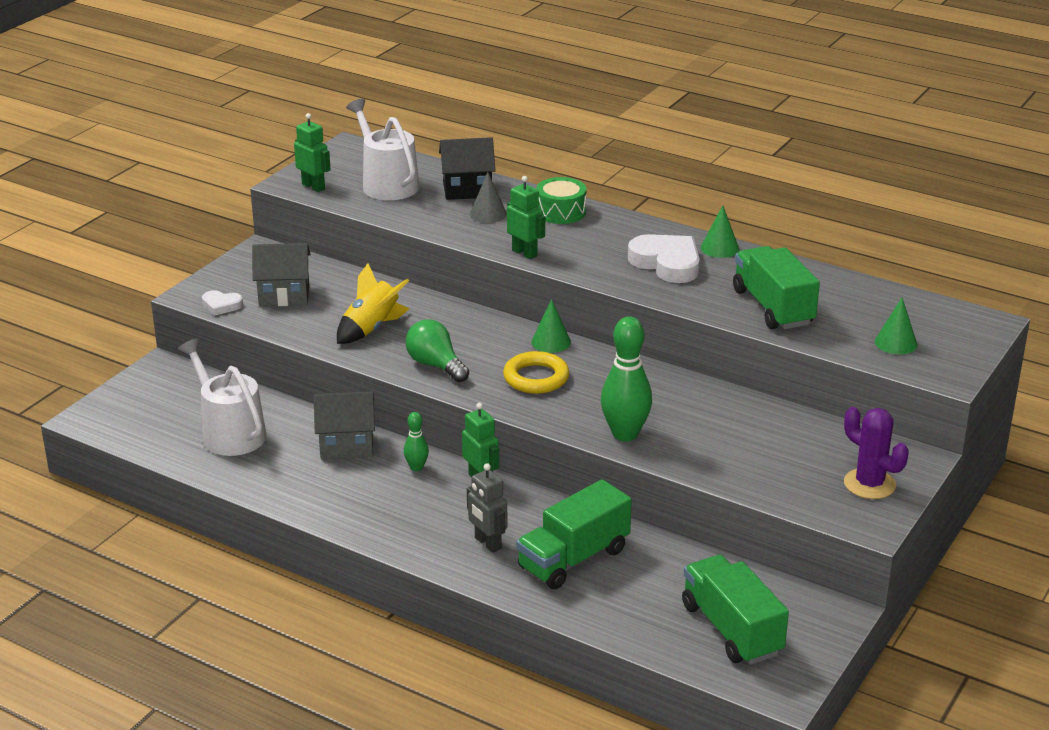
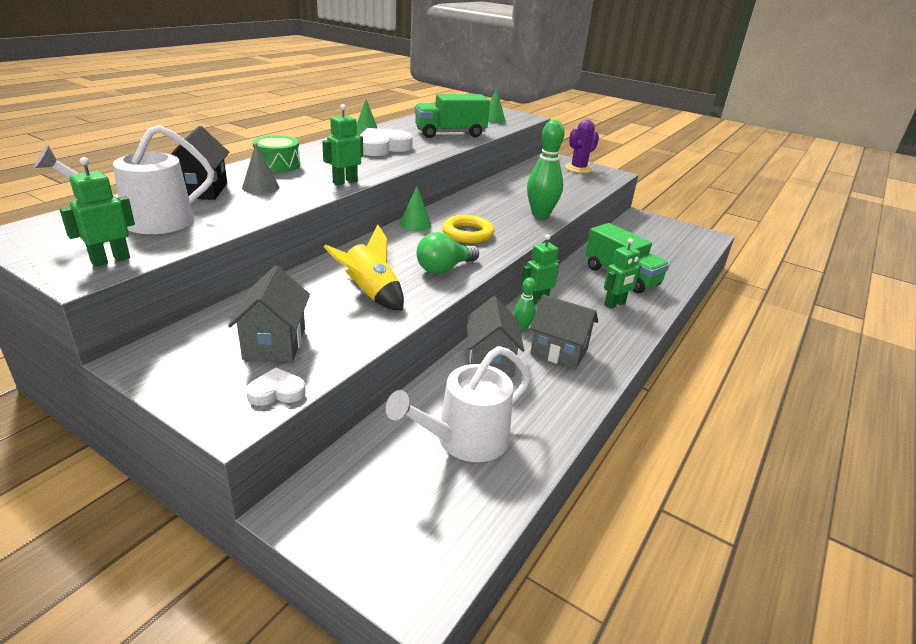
camera: 90 degrees left, 0 degrees up
white heart [202,290,243,316] -> white heart turned 120 degrees counterclockwise [246,368,306,406]
grey robot [467,463,507,553] -> green robot [604,238,641,309]
green truck [682,555,789,665] -> none
none -> grey house [530,294,598,369]

